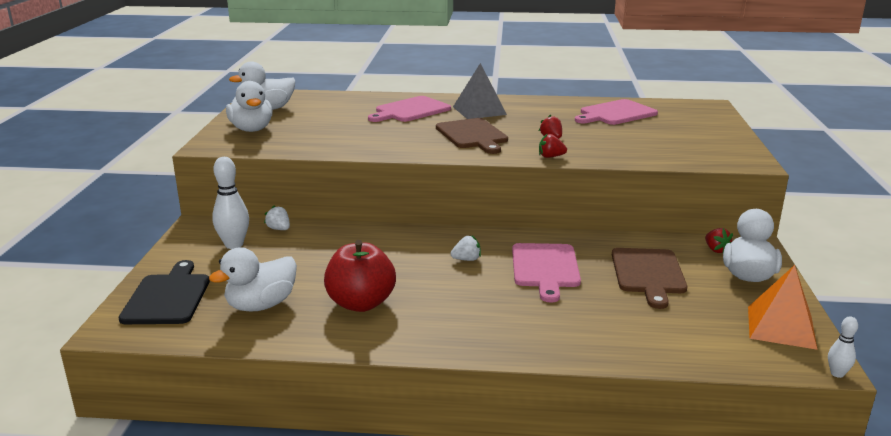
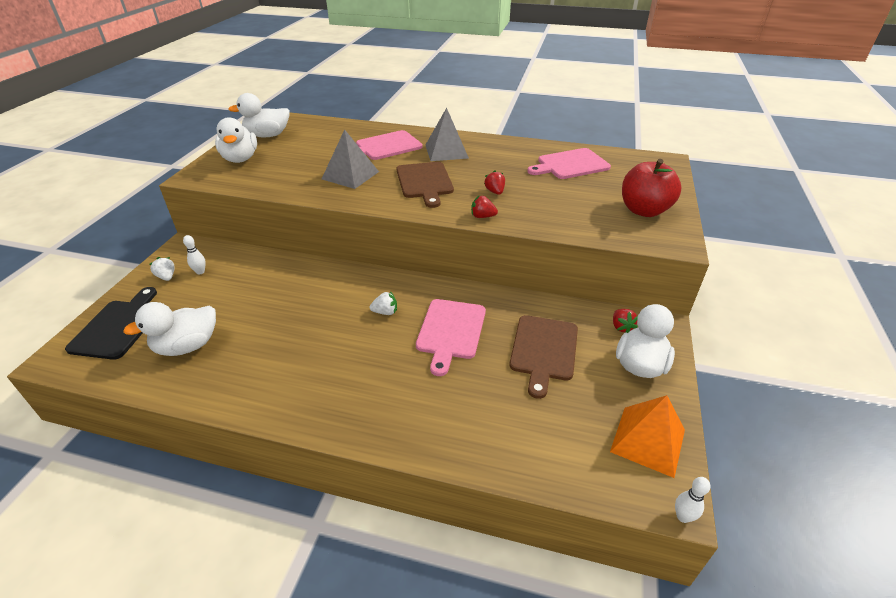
camera: 10 degrees right, 15 degrees up
white bowling pin [212,157,249,249] -> white bowling pin [183,235,206,275], size x0.54
white strawberry [264,205,290,230] -> white strawberry moved to [149,257,175,281]
red apple [324,240,396,312] -> red apple moved to [622,159,681,217]
none -> grey pyramid [322,129,379,189]

